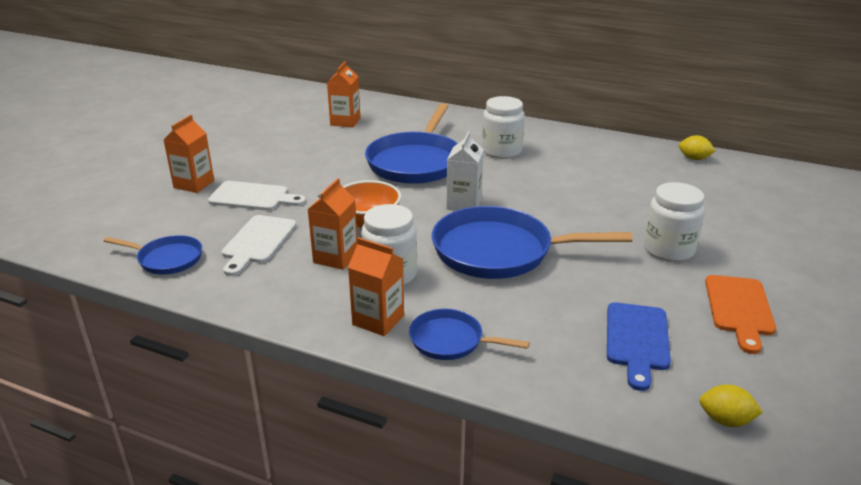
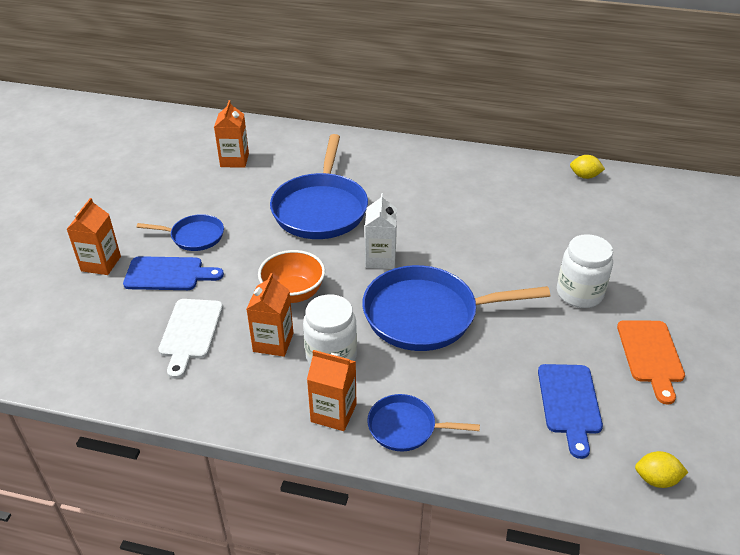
camera: 10 degrees left, 10 degrees up
blue pan [104,235,202,274] -> blue pan moved to [137,214,224,251]
white cutting board [208,181,306,211] -> blue cutting board [123,256,224,290]
white jar [482,96,525,159] -> none

